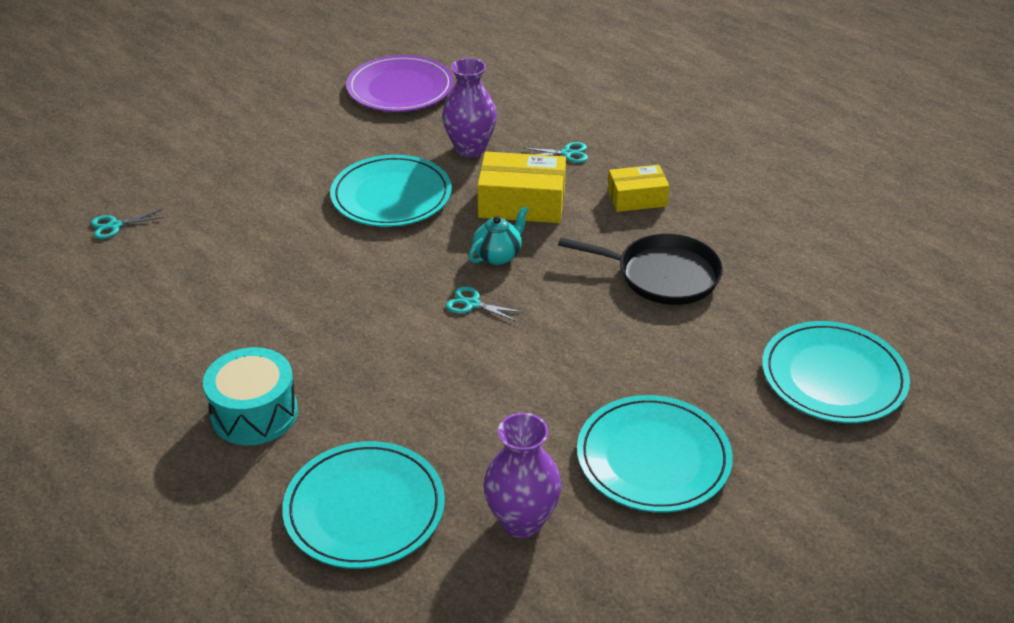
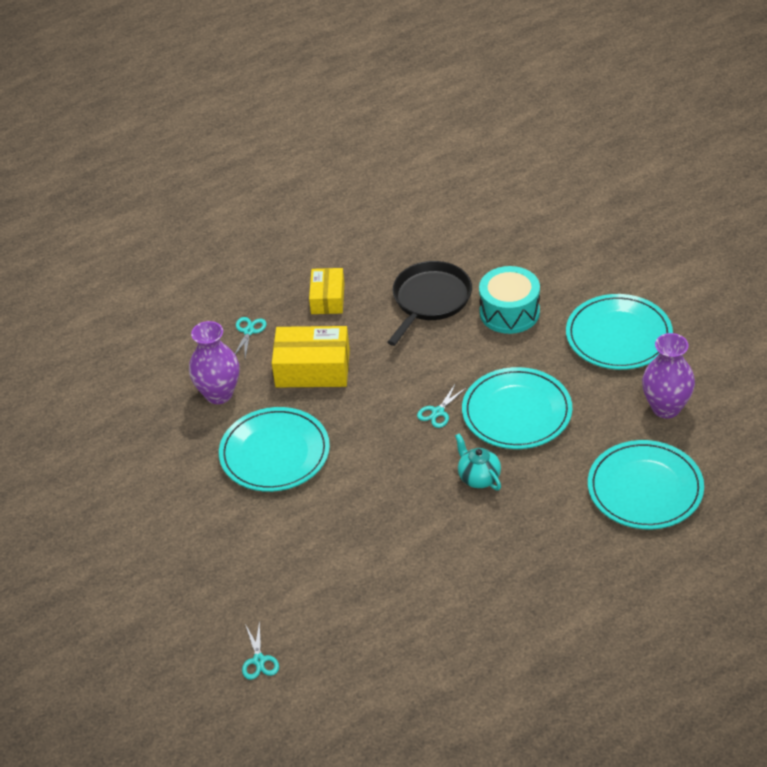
camera: 75 degrees left, 5 degrees up
turquoise drum [203,347,298,445] -> turquoise drum moved to [479,266,540,334]
purple plate [346,55,454,112] -> none
turquoise teapot [469,206,528,265] -> turquoise teapot moved to [455,434,501,490]
yellow box [477,152,566,223] -> yellow box turned 75 degrees clockwise [272,326,350,387]
turquoise plate [762,321,910,423] -> turquoise plate moved to [462,367,572,449]

